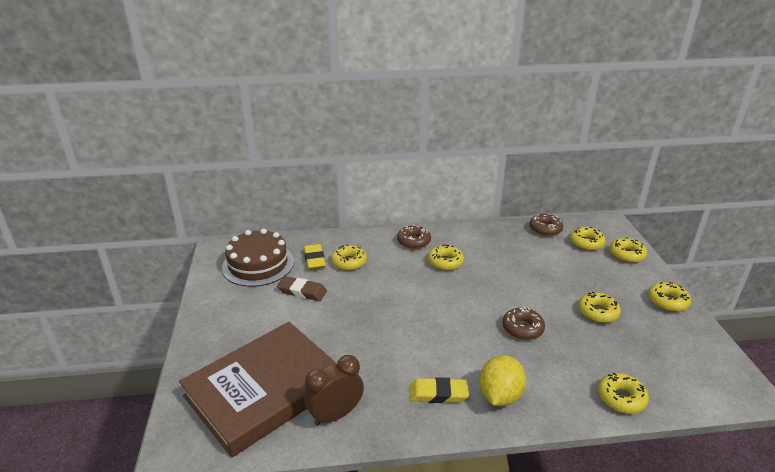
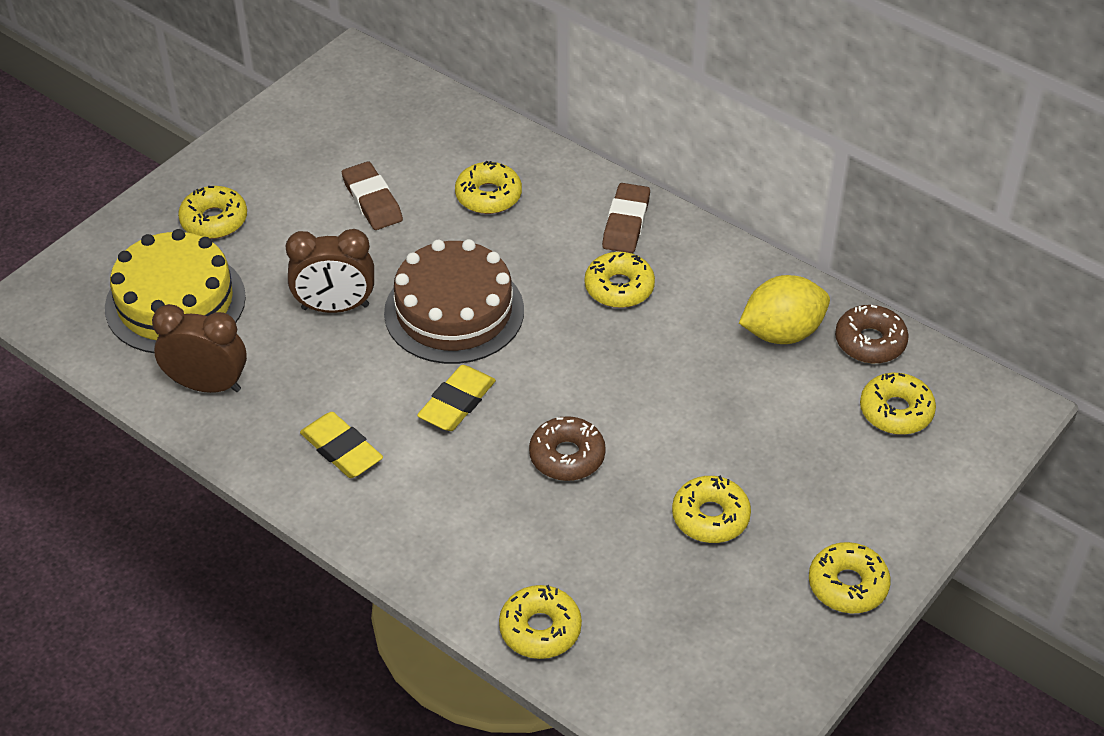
camera: 45 degrees right, 15 degrees up
brown book [179,322,337,457] -> yellow cake [105,229,246,353]
brown cake [222,229,294,287] -> brown cake moved to [384,239,524,364]
yellow eraser [304,244,326,270] -> yellow eraser moved to [417,365,496,431]
brown donut [397,225,431,249] -> brown eraser [602,183,650,253]
yellow lemon [479,355,526,406] -> yellow lemon moved to [739,275,830,344]
yellow donut [609,238,647,263] -> yellow donut moved to [178,186,247,239]
none -> brown clock [286,229,374,313]

